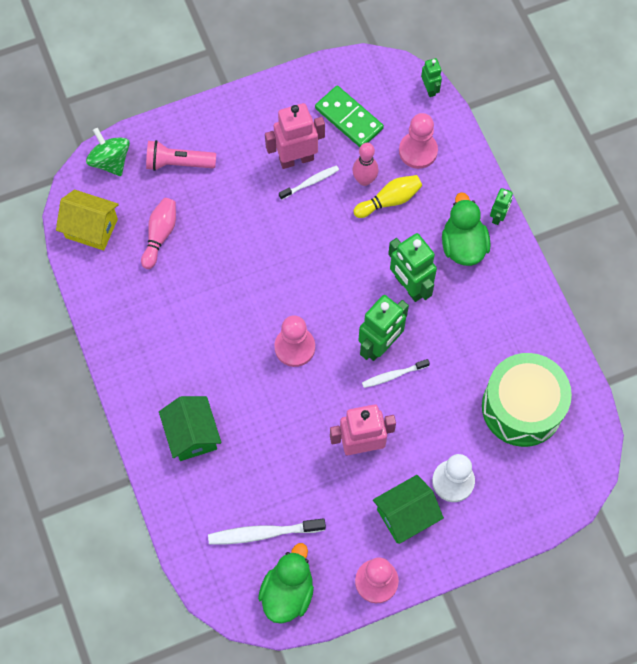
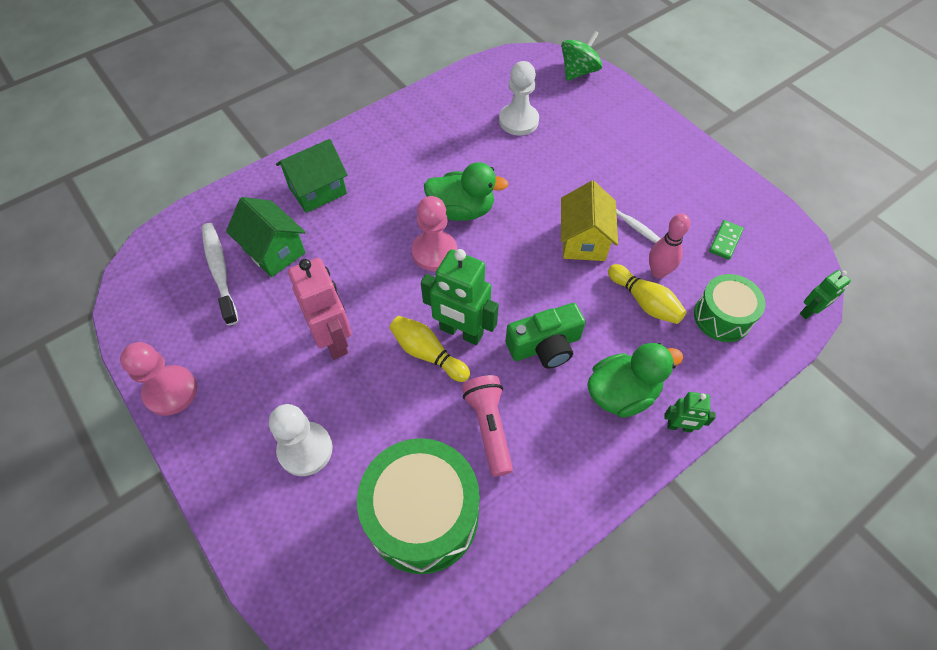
camera: 75 degrees right, 10 degrees down
yellow house [56,190,119,250] -> yellow house moved to [561,181,618,261]
pink bowling pin [141,198,176,269] -> white pawn [499,61,539,136]
pink flashlight [146,140,216,171] -> pink flashlight moved to [462,375,513,477]
green duck [258,543,314,624] -> green duck moved to [424,162,509,221]
pink robot [265,103,325,169] -> none
green domino [315,86,384,147] -> green domino [709,220,744,260], size x0.55
white toothbrush [362,359,430,388] -> yellow bowling pin [389,316,470,382]
green house [373,475,444,544] -> green house moved to [226,197,306,277]
green robot [388,233,437,302] -> green camera [506,303,586,369]
pink pawn [399,113,438,169] -> green drum [694,274,766,342]

